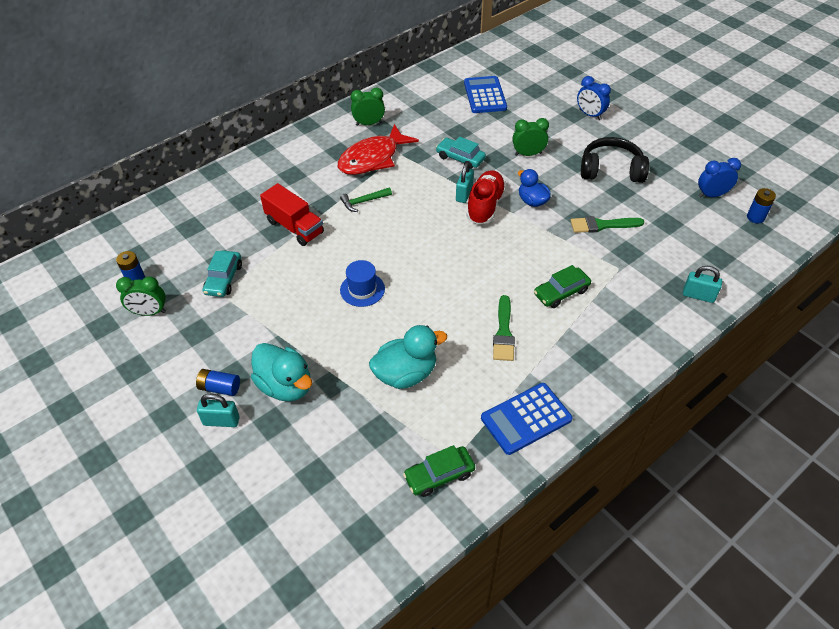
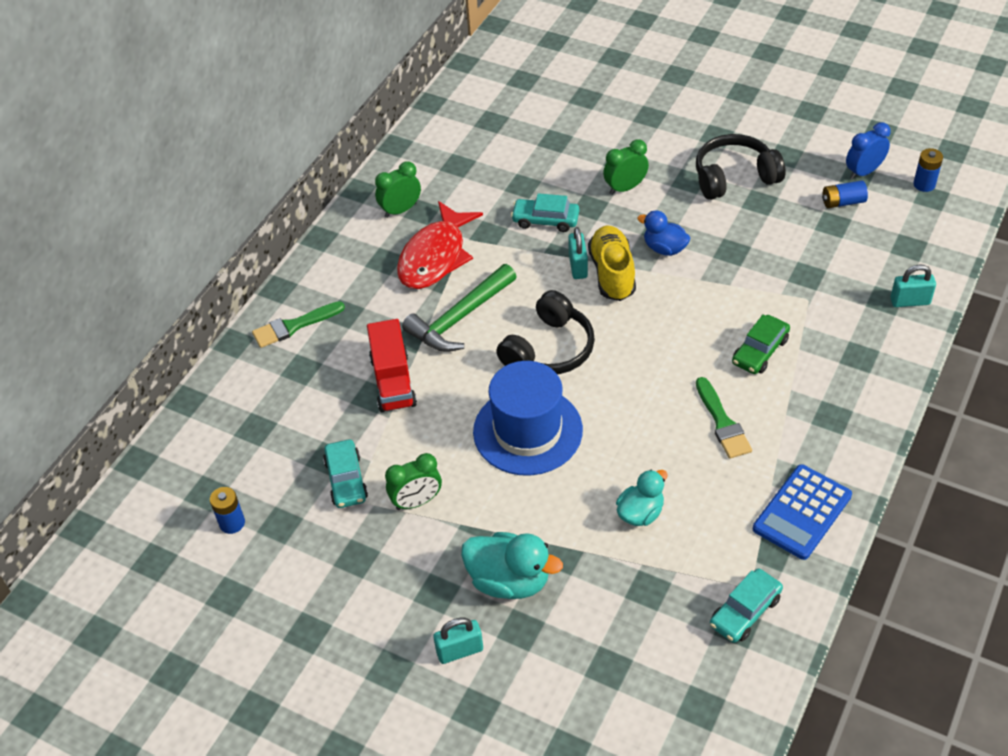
camera: 20 degrees left, 0 degrees up
green clock [116,277,166,316] -> green clock moved to [385,453,442,510]
blue battery [196,369,240,396] -> blue battery moved to [822,181,868,208]
red truck [260,183,324,246] -> red truck turned 60 degrees clockwise [367,319,417,412]
green hammer [340,187,392,212] -> green hammer [402,264,517,352], size x1.85
blue hat [340,260,385,307] -> blue hat [473,361,583,476], size x1.86
turquoise duck [369,325,447,389] -> turquoise duck [616,470,668,526], size x0.65
green car [403,445,475,497] -> turquoise car [710,569,783,643]
blue calculator [464,76,507,113] -> none
red shoe [466,170,506,225] -> yellow shoe [588,226,636,301]
green brush [570,216,644,233] -> green brush moved to [252,301,345,348]
blue clock [577,76,611,120] -> none
none -> black headphones [496,290,595,374]

